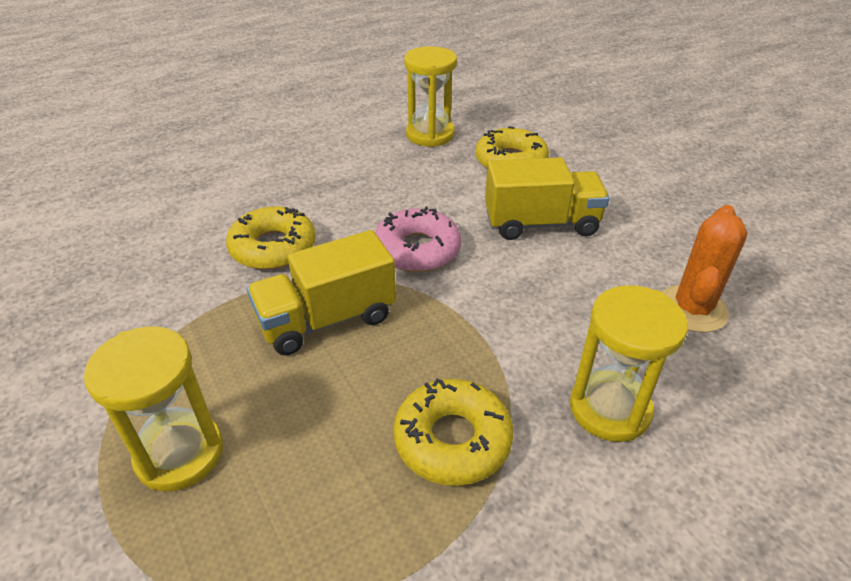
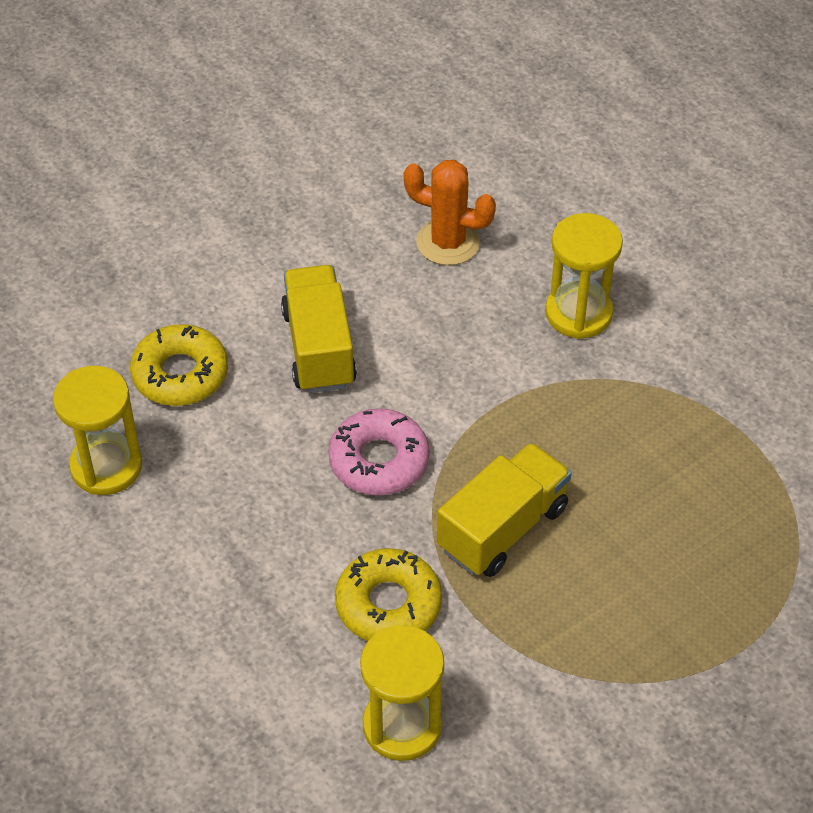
camera: 95 degrees left, 10 degrees up
yellow hourglass [84,326,223,491] -> yellow hourglass moved to [360,625,444,761]
yellow truck [247,230,396,355] -> yellow truck turned 105 degrees counterclockwise [437,442,572,577]
yellow donut [393,378,513,486] -> none

